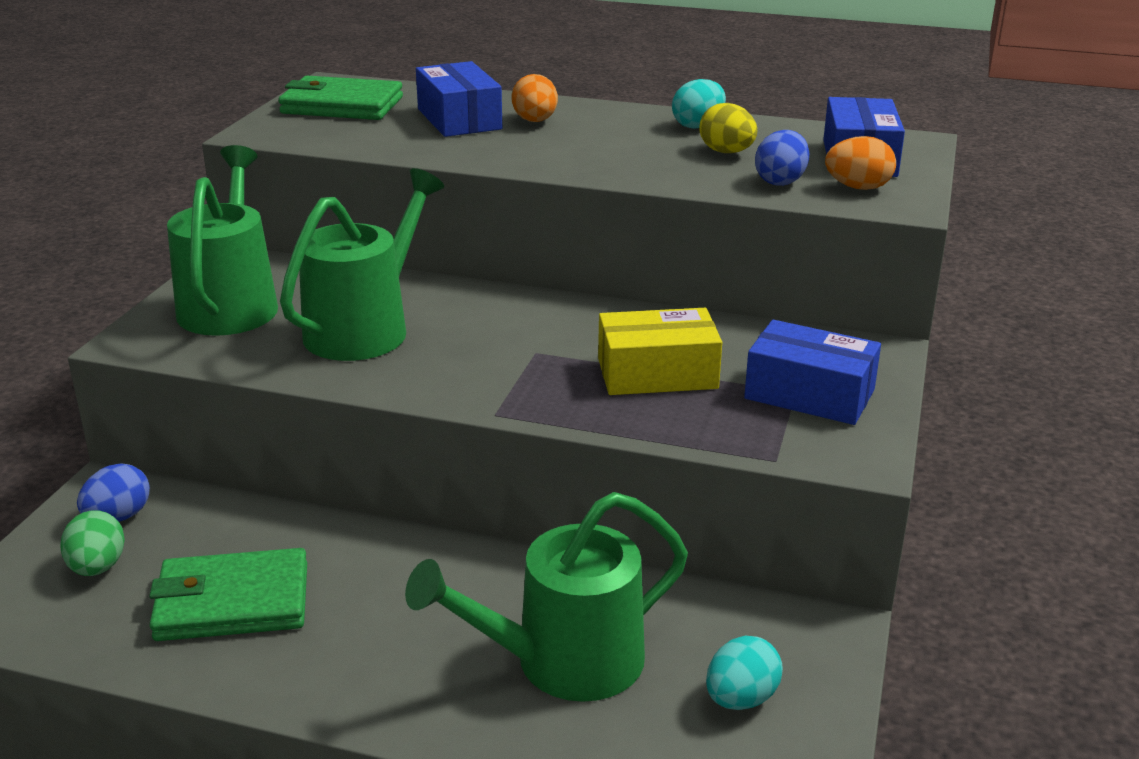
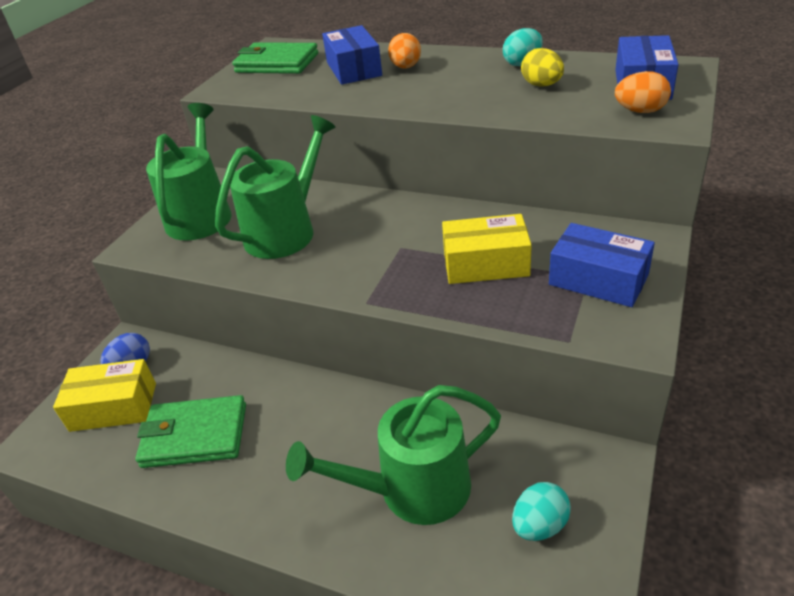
camera: 10 degrees right, 10 degrees up
green egg [60,510,125,576] -> yellow box [53,359,156,432]
blue egg [755,130,809,186] -> none

